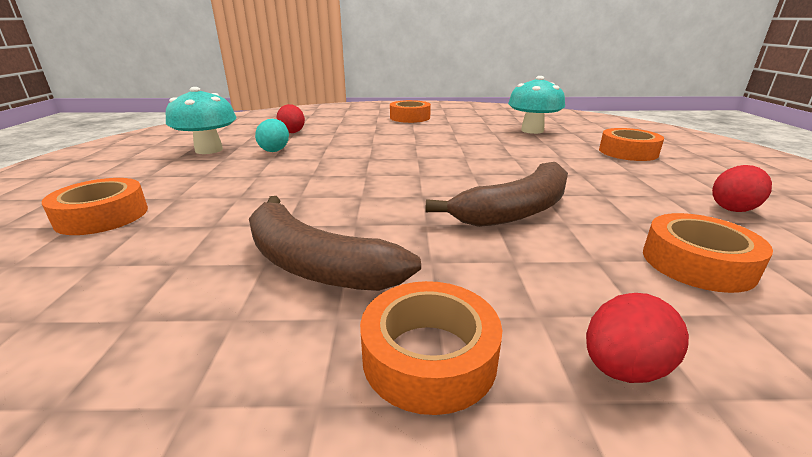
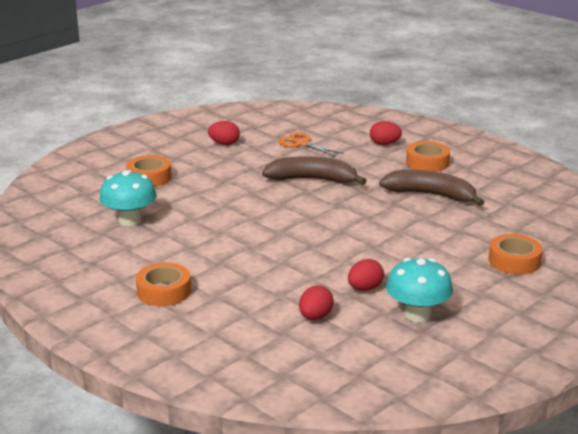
camera: 135 degrees left, 0 degrees up
brown banana [249,196,421,291] -> brown banana turned 60 degrees counterclockwise [379,170,484,206]
turquoise egg [255,119,289,152] -> red egg [348,259,384,291]
orange tape [643,213,773,293] -> orange scissors [278,132,343,157]

